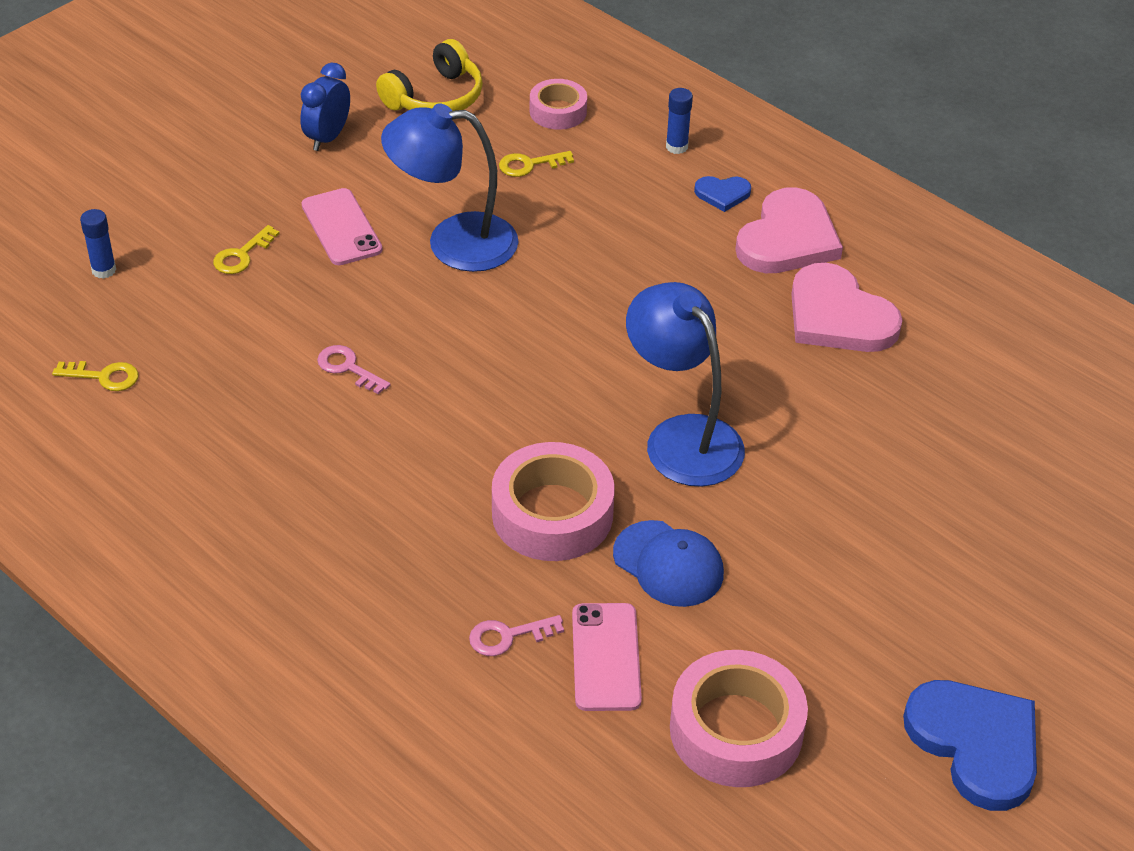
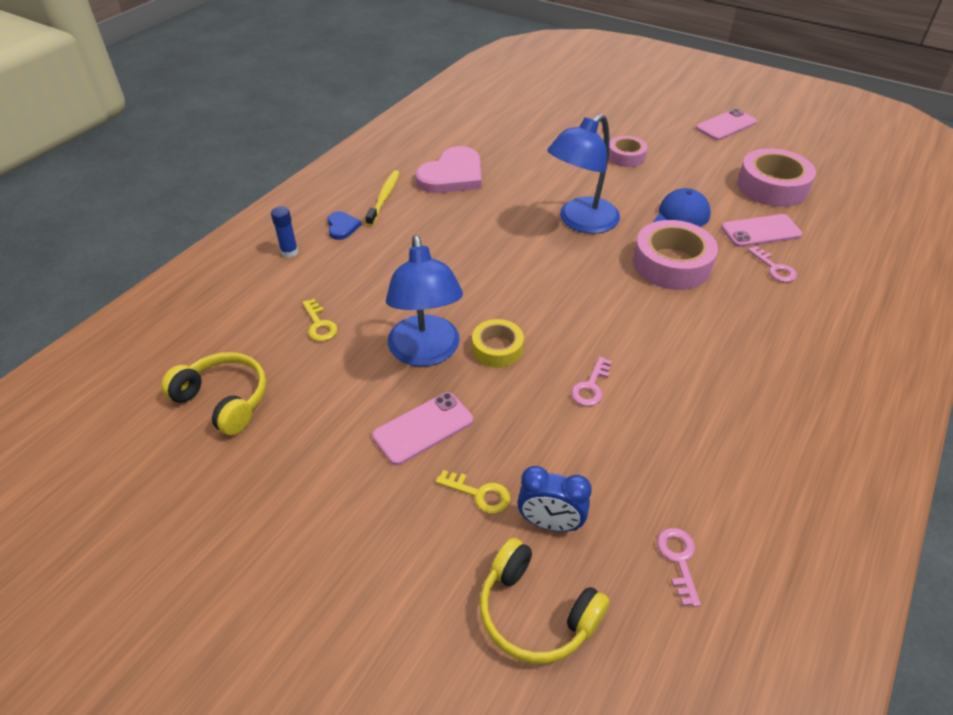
camera: 100 degrees left, 0 degrees up
yellow key [52,361,139,391] -> pink key [657,528,701,607]
blue glue stick [80,209,116,279] -> yellow headphones [480,538,610,664]
blue clock [300,63,350,151] -> blue clock moved to [517,466,592,532]
pink tape [530,79,587,130] -> pink tape moved to [608,136,647,167]
pink heart [735,187,843,273] -> yellow toothbrush [366,170,400,226]
blue heart [903,680,1037,811] -> pink phone [696,109,757,140]
none -> yellow tape [472,319,524,368]

